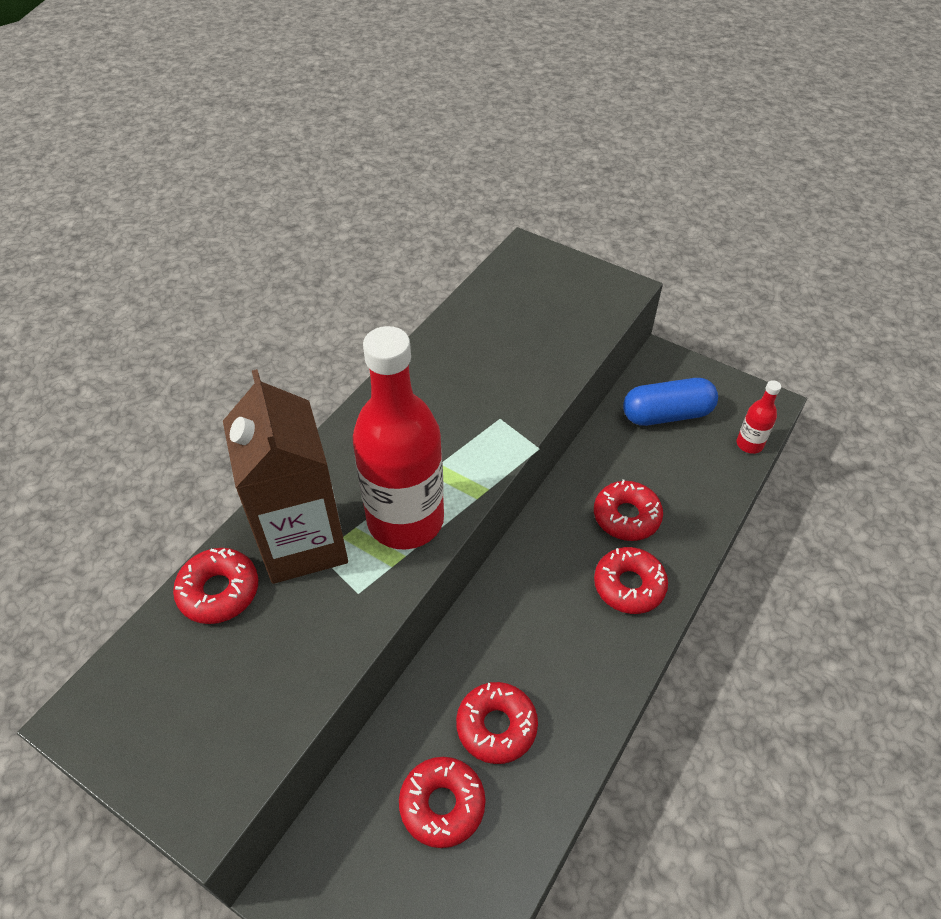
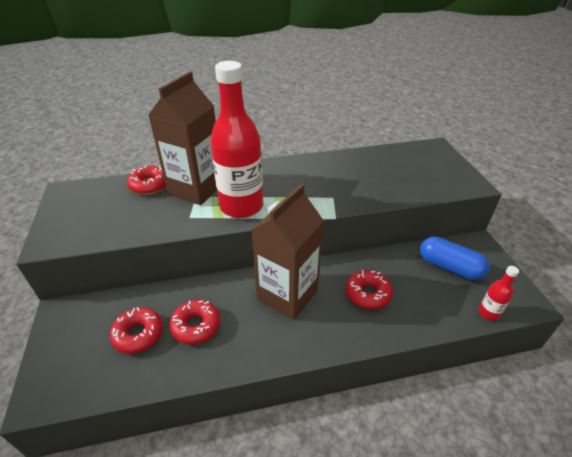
camera: 45 degrees right, 10 degrees down
red donut [594,547,668,614] -> none
none -> brown carton [251,183,324,320]

